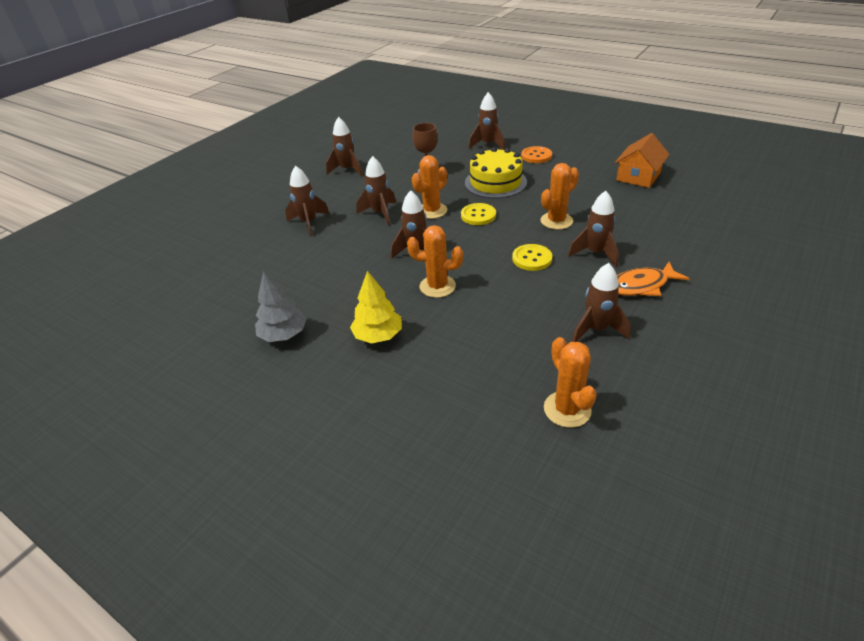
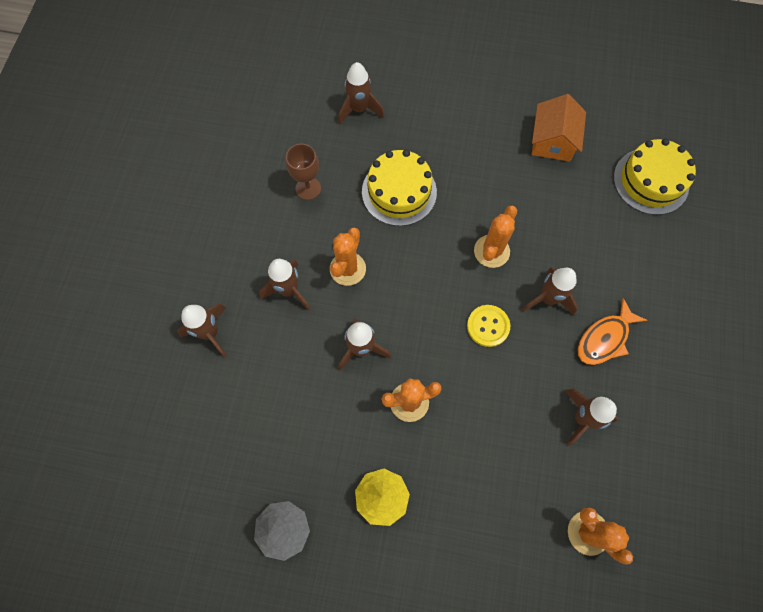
camera: 25 degrees left, 30 degrees up
brown rocket [326,117,363,177] -> none
yellow button [461,203,496,225] -> none
orange button [521,146,552,163] -> none
none -> yellow cake [614,139,696,215]

